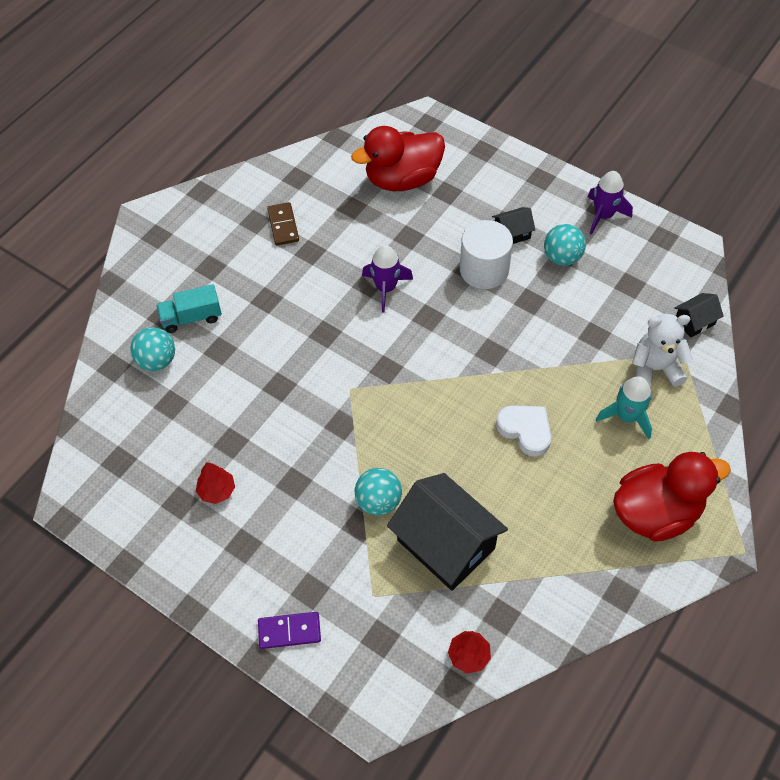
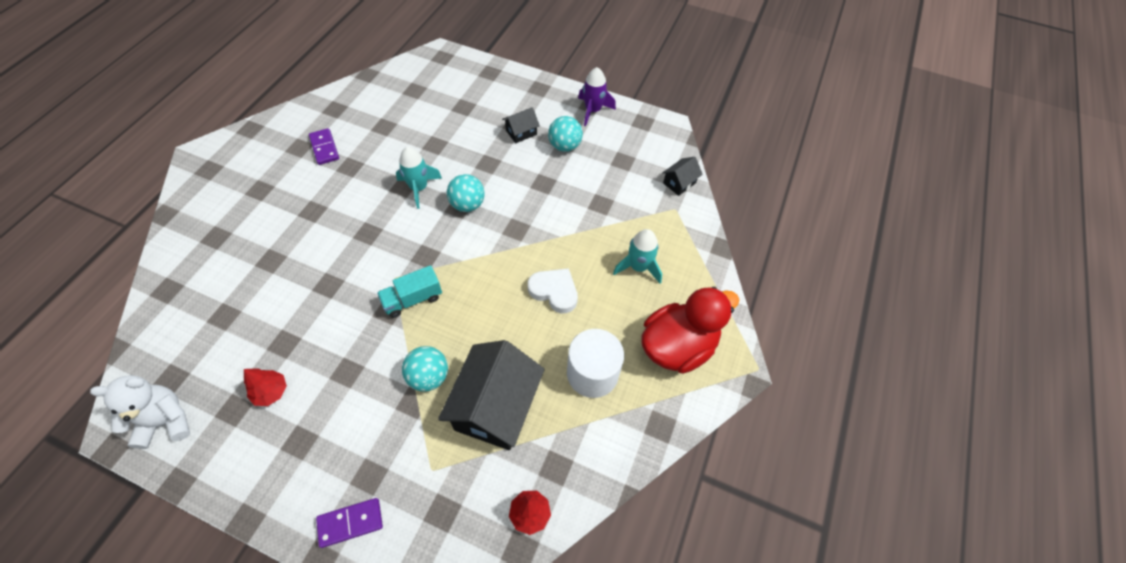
camera: 15 degrees left, 0 degrees up
turquoise ball [130,327,175,371] -> turquoise ball moved to [447,174,485,212]
turquoise truck [157,284,222,333] -> turquoise truck moved to [377,265,442,318]
brown domino [267,202,299,246] -> purple domino [309,128,339,165]
red duck [351,126,445,191] -> none
purple rocket [362,245,413,313] -> turquoise rocket [396,147,442,209]
black house [387,473,508,591] -> black house turned 75 degrees clockwise [438,340,545,450]
white cylinder [460,220,513,289] -> white cylinder moved to [567,329,624,398]
white teddy bear [632,314,693,387] -> white teddy bear moved to [90,375,190,449]

